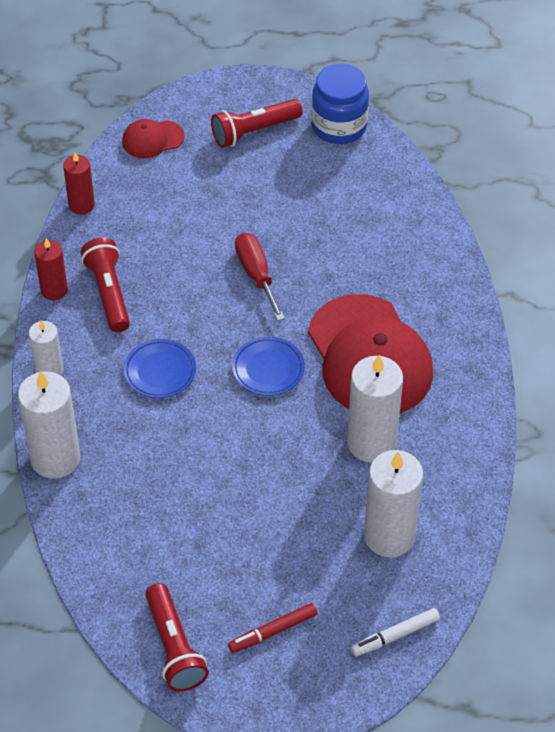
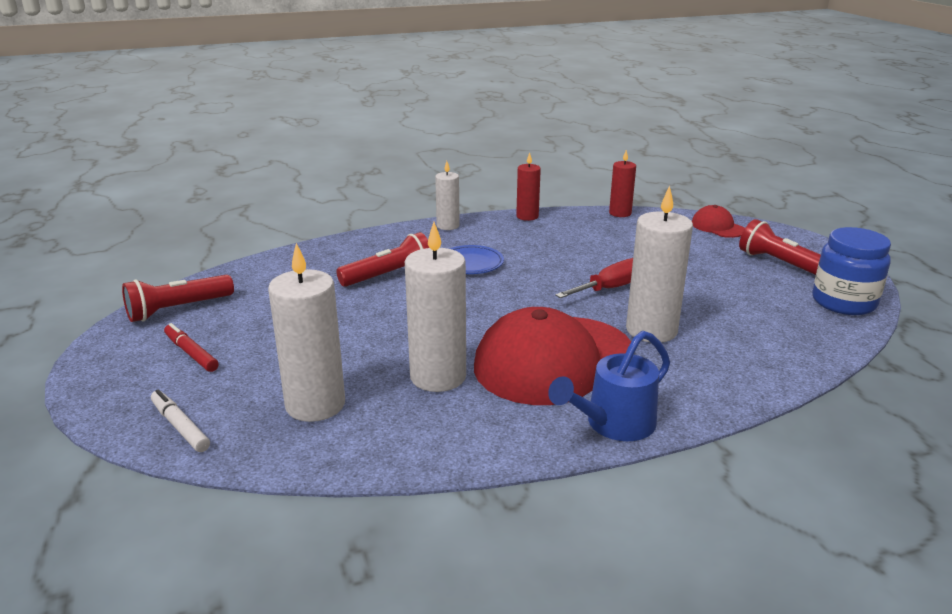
camera: 75 degrees right, 25 degrees down
white candle [18,371,80,479] -> white candle moved to [626,186,693,343]
red flashlight [80,238,130,332] -> red flashlight moved to [336,232,429,287]
blue plate [232,337,305,396] -> none
none -> blue watering can [548,331,670,441]

